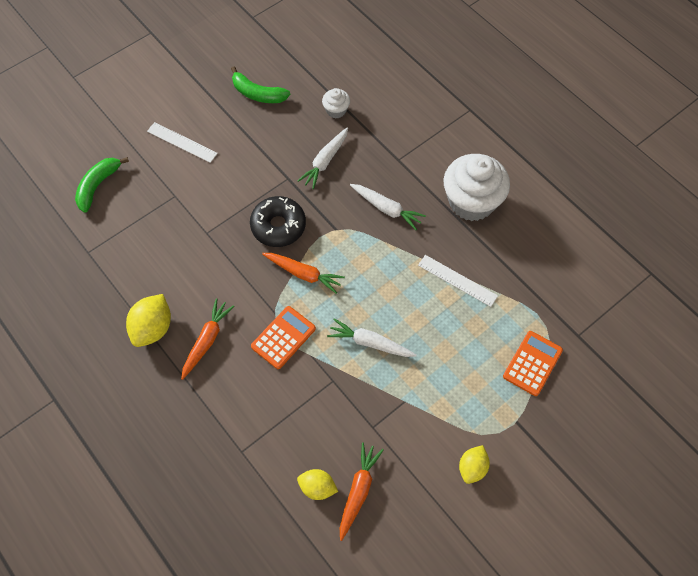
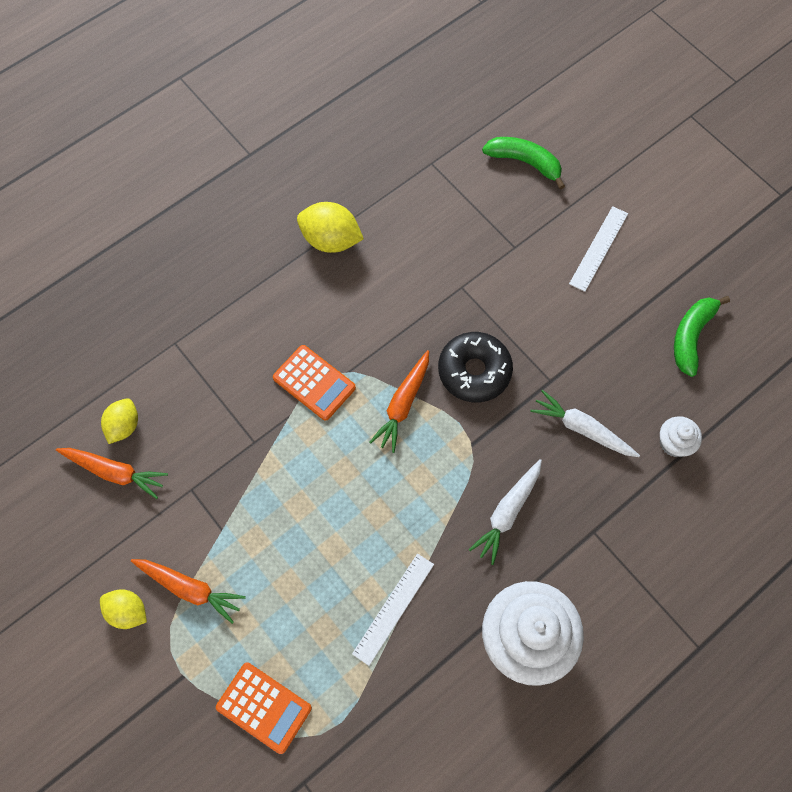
camera: 90 degrees right, 5 degrees up
orange carrot [181,298,234,380] -> orange carrot moved to [131,559,246,624]
white carrot [327,318,417,357] -> none

